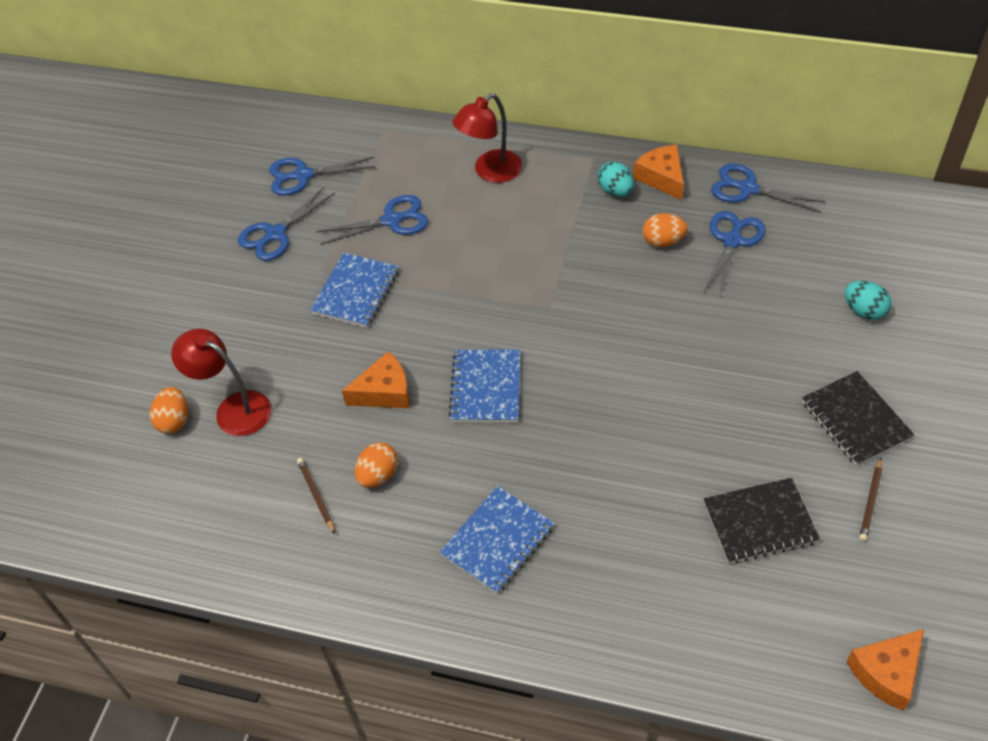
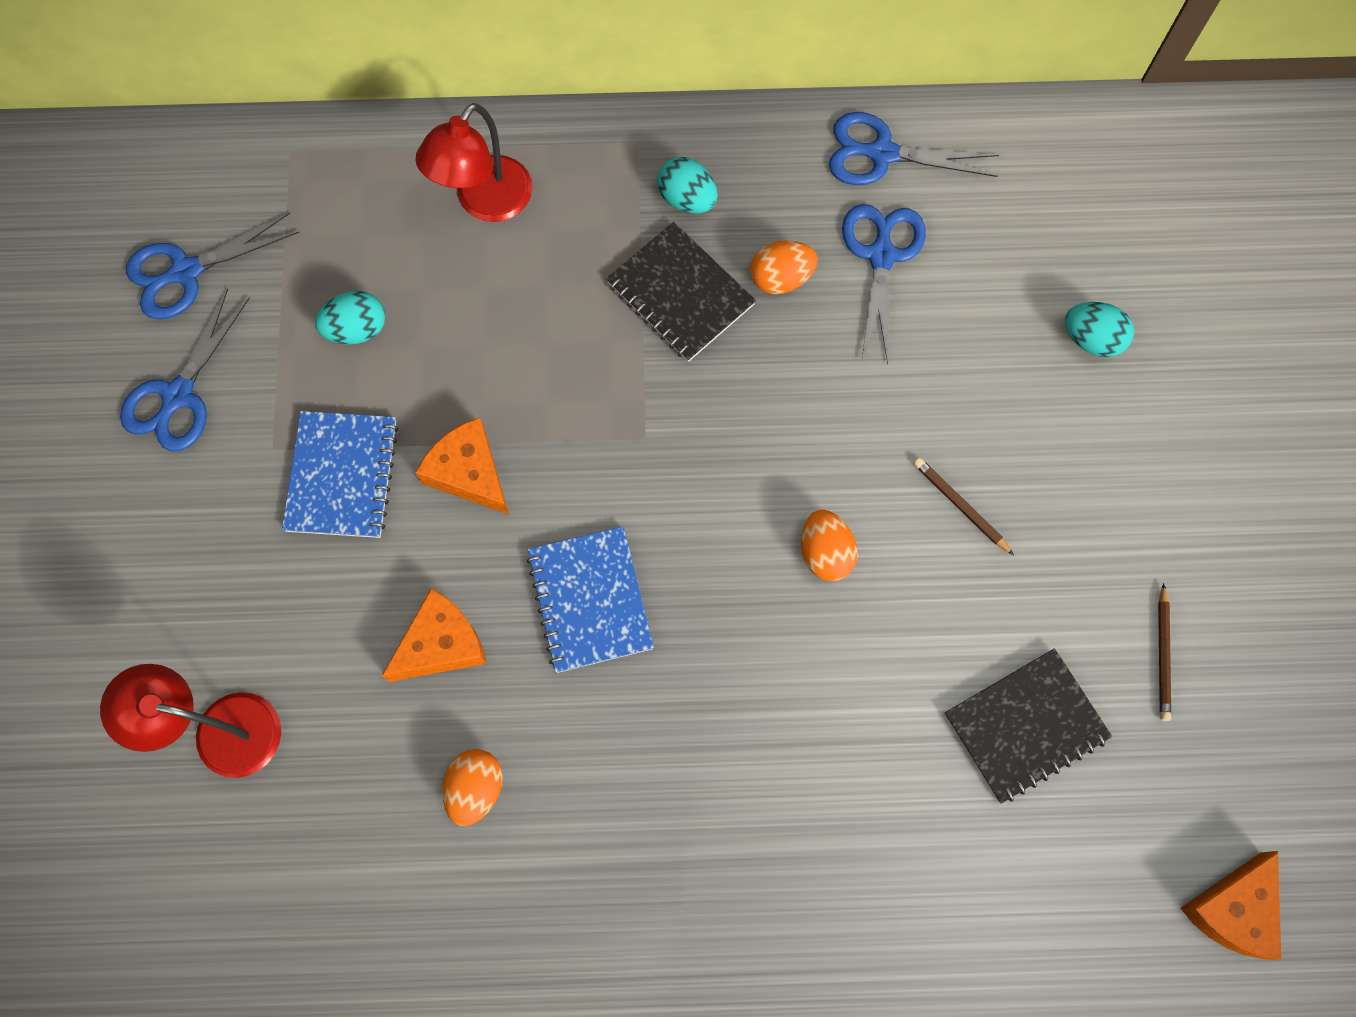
camera: 20 degrees left, 20 degrees up
orange egg [150,387,188,434] -> orange egg moved to [801,510,858,581]
brown pencil [297,458,335,534] -> brown pencil moved to [913,457,1014,555]
blue scissors [316,195,428,245] -> turquoise egg [315,291,385,344]
blue notebook [439,486,555,594] -> none
orange cheese [633,145,684,200] -> orange cheese moved to [415,417,509,515]
black notebook [802,371,914,466] -> black notebook moved to [606,222,756,362]

